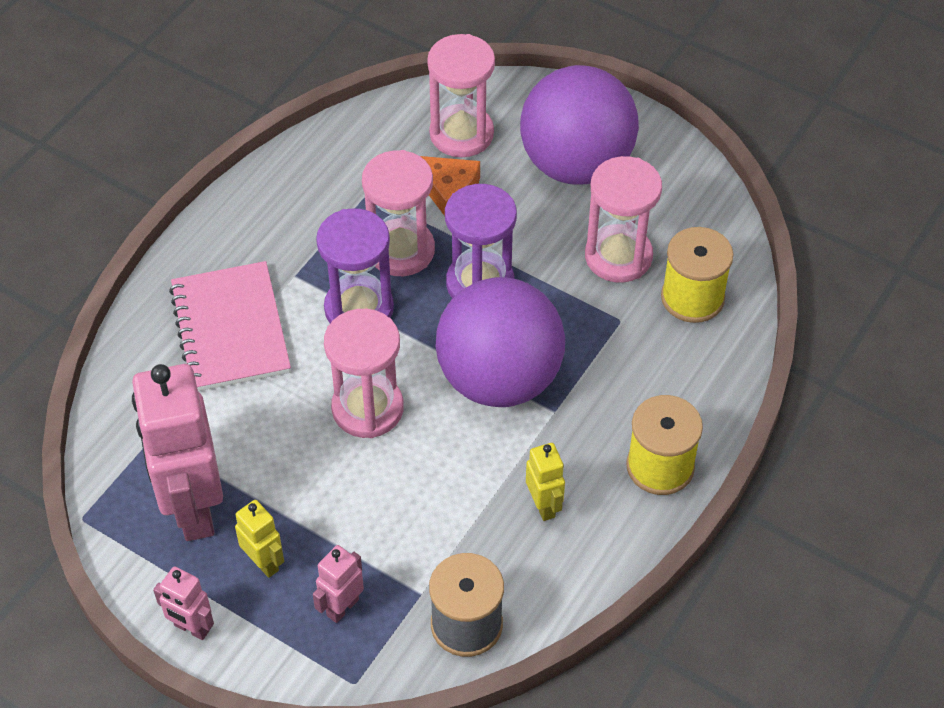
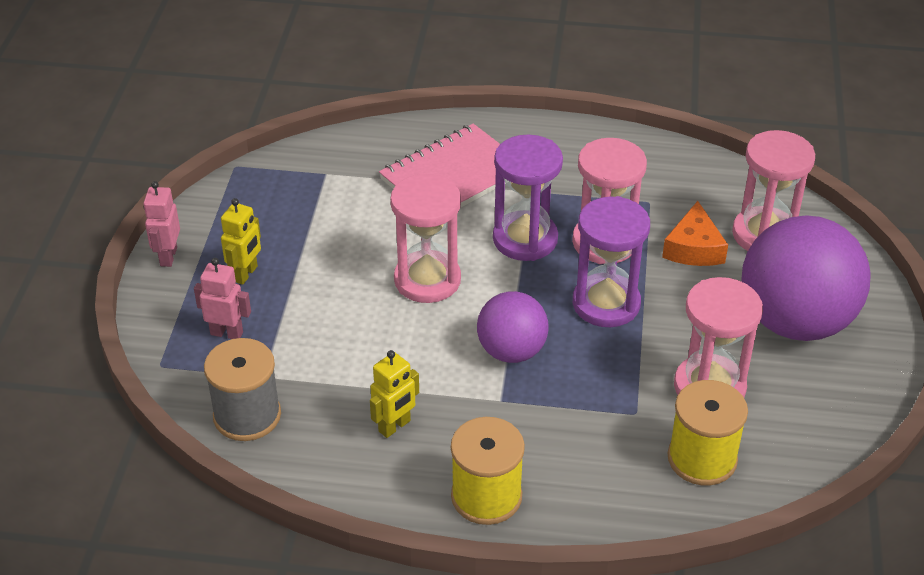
camera: 65 degrees right, 10 degrees down
pink robot [132,364,223,541] -> none
purple ball [435,277,565,407] -> purple ball [477,291,549,363], size x0.57

